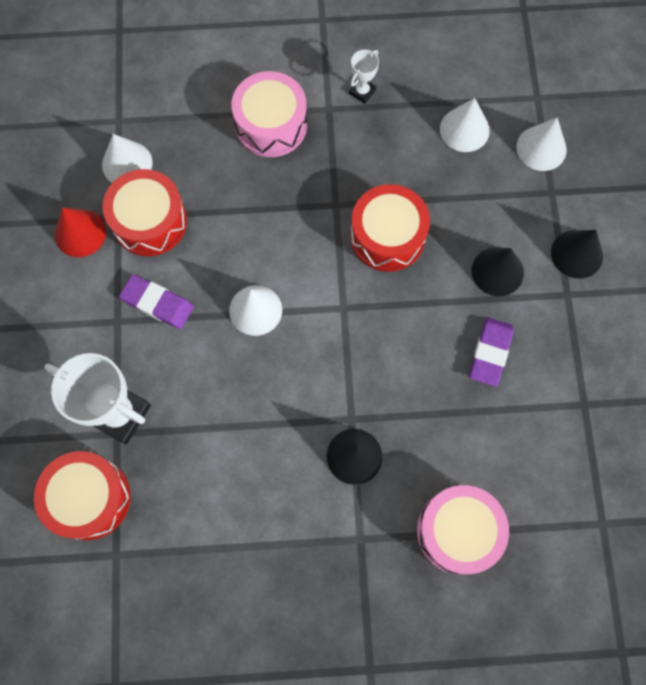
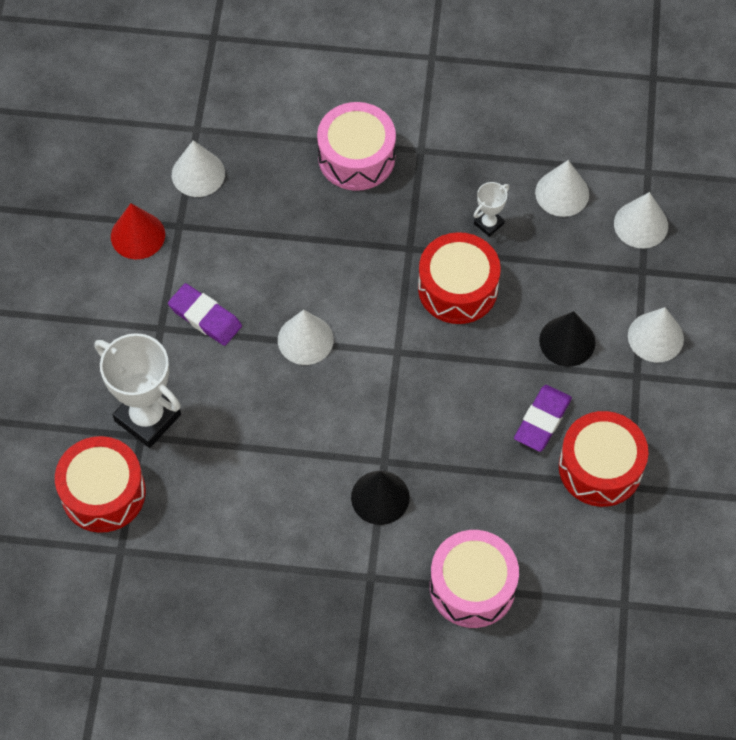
camera: 10 degrees right, 10 degrees down
red drum [102,169,187,256] -> red drum moved to [559,411,648,507]
white trophy [349,50,379,104] -> white trophy moved to [474,182,509,237]
black cone [551,230,603,279] -> white cone [628,307,684,362]

